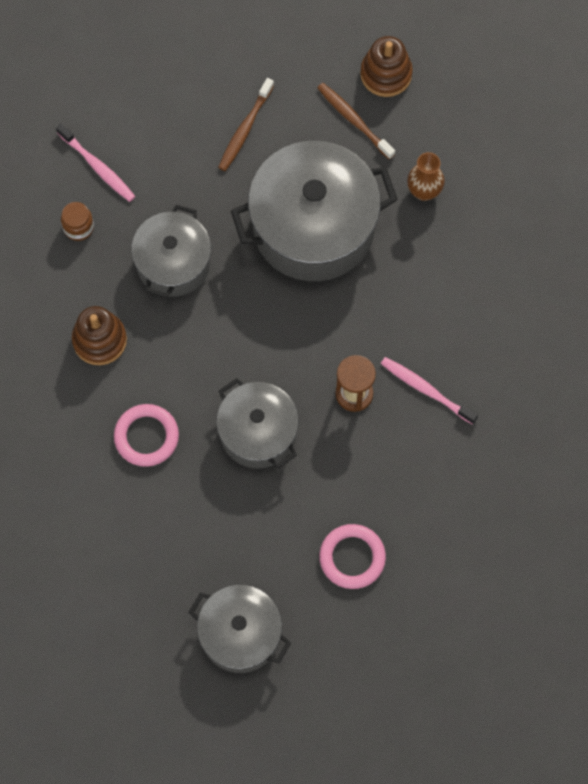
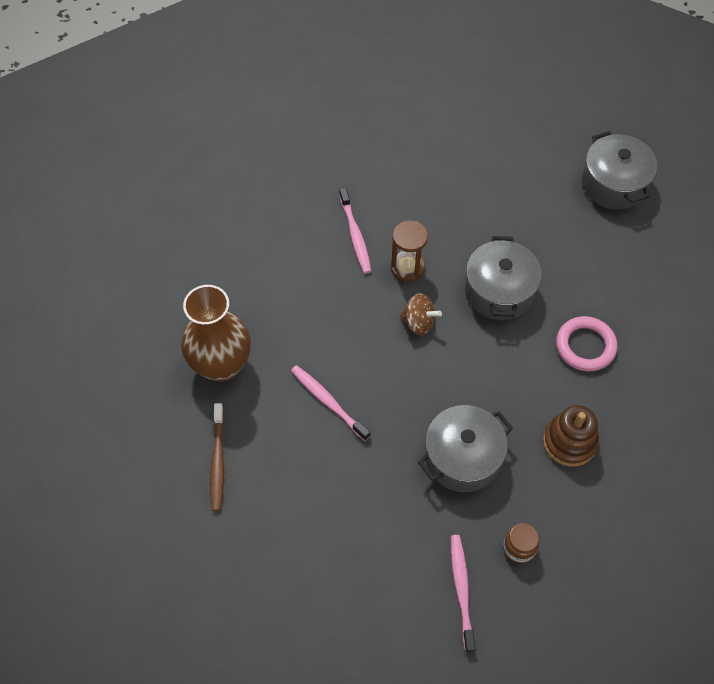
camera: 140 degrees left, 10 degrees down
brown toothbrush [218,78,274,171] -> none
grey pot [231,141,398,281] -> pink toothbrush [291,365,371,441]
pink ring [319,524,386,589] -> none
brown stacking toy [360,36,413,97] -> none
brown vase [407,152,445,201] -> brown vase [181,285,251,382], size x1.84
none -> brown spinning top [400,293,442,335]

